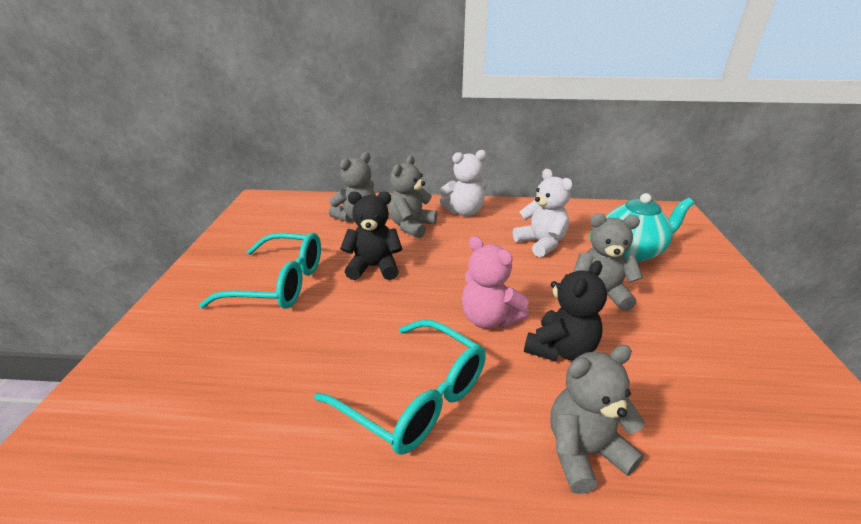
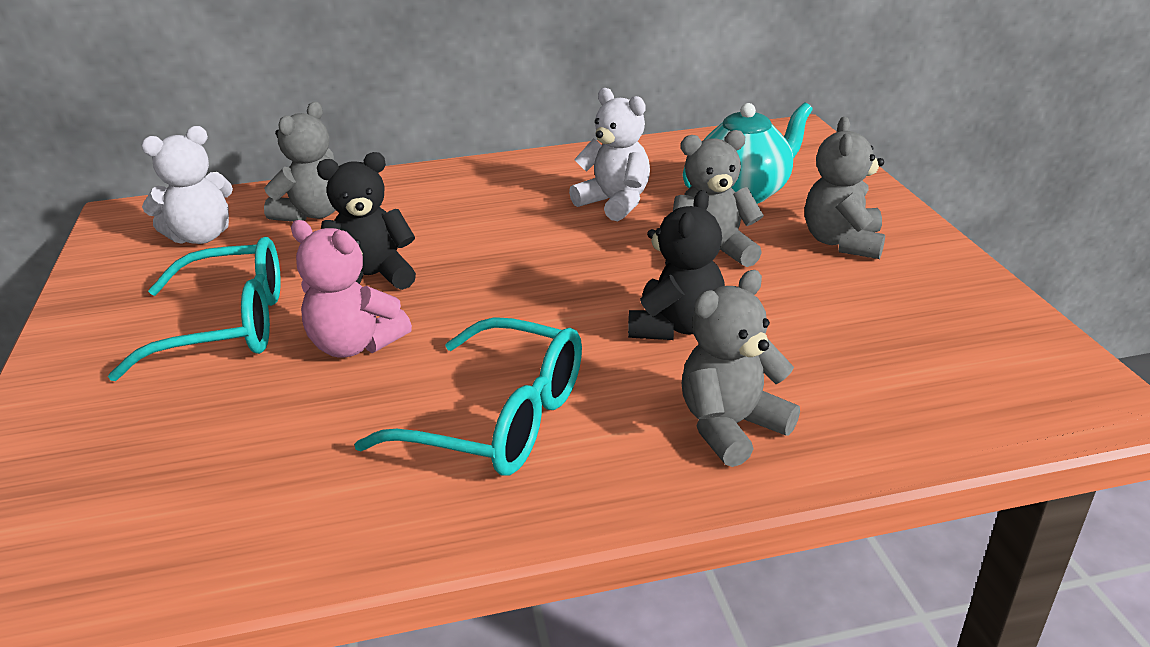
camera: 15 degrees left, 0 degrees up
grey teddy bear [388,155,437,238] -> grey teddy bear moved to [805,117,885,259]
white teddy bear [439,150,487,216] -> white teddy bear moved to [142,126,233,244]
pink teddy bear [462,236,529,328] -> pink teddy bear moved to [291,220,412,357]

